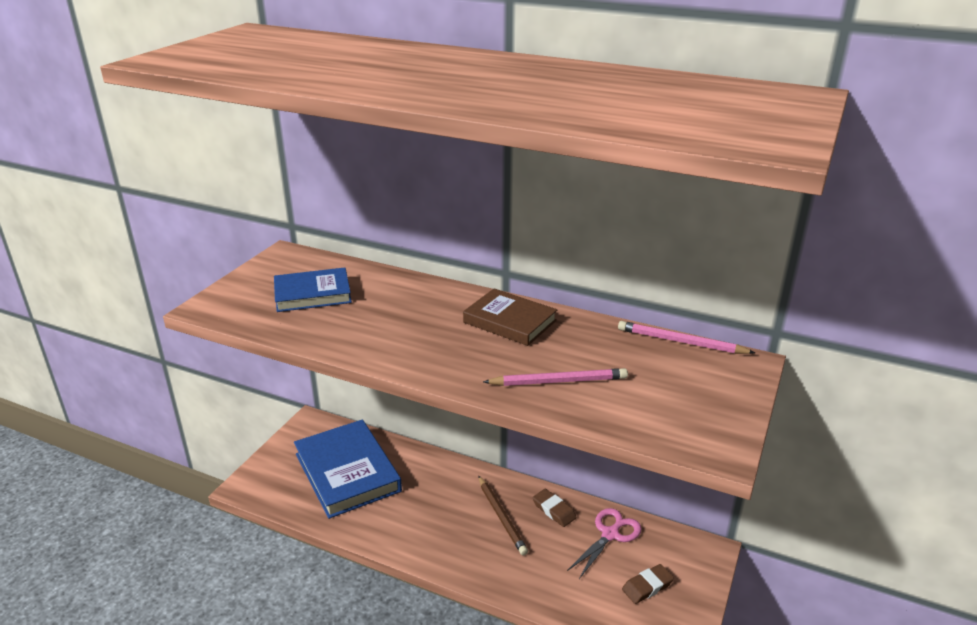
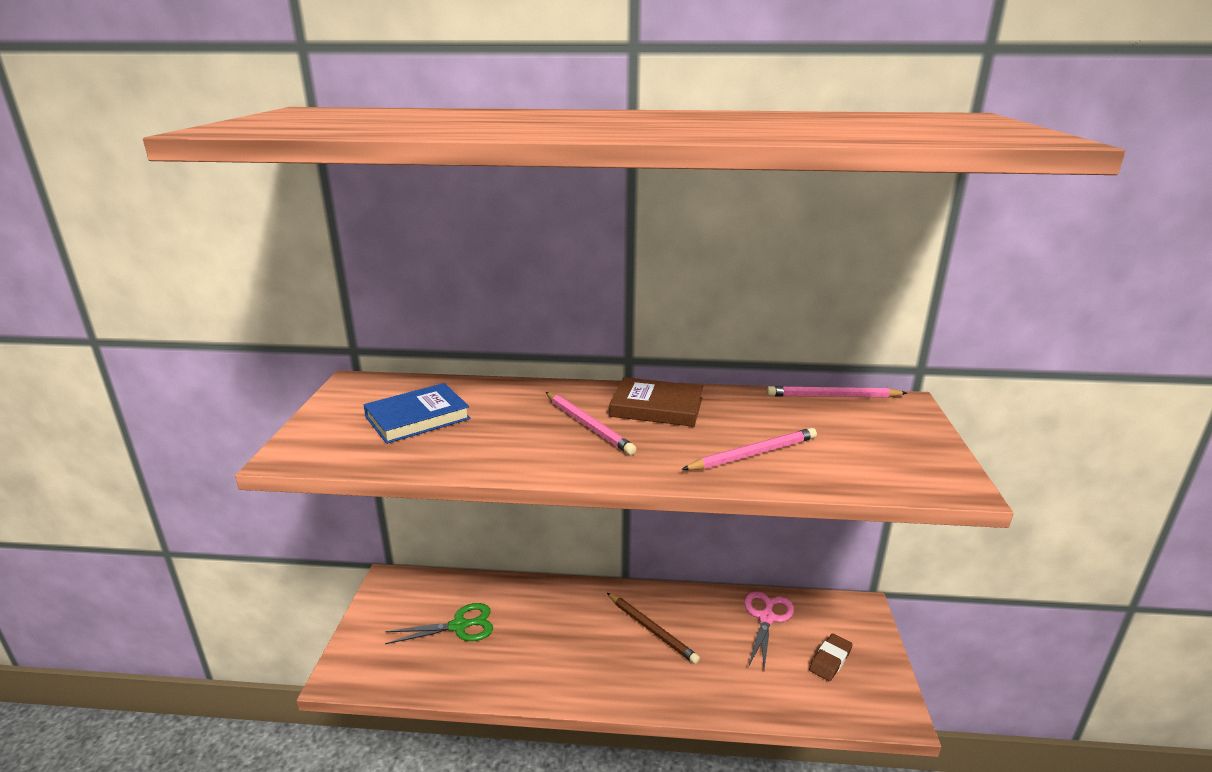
camera: 20 degrees left, 5 degrees down
blue book [294,420,402,519] -> green scissors [385,603,493,644]
brown eraser [532,489,577,527] -> none
none -> pink pencil [546,392,636,455]

